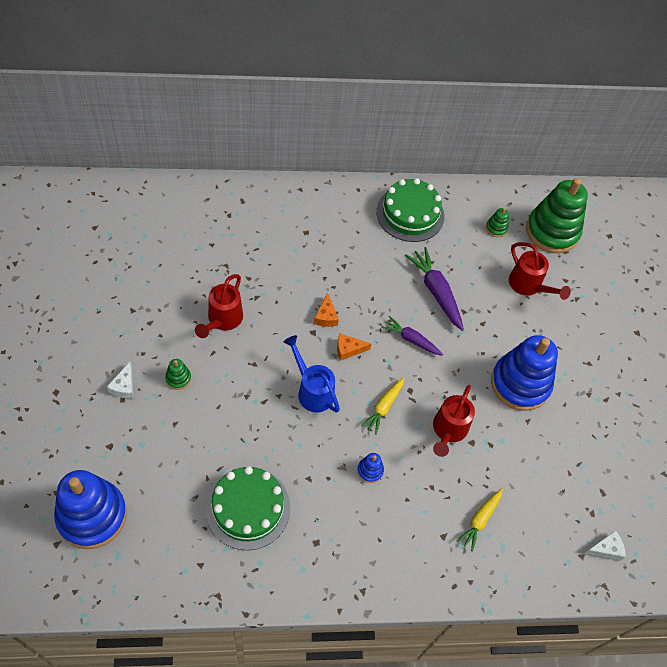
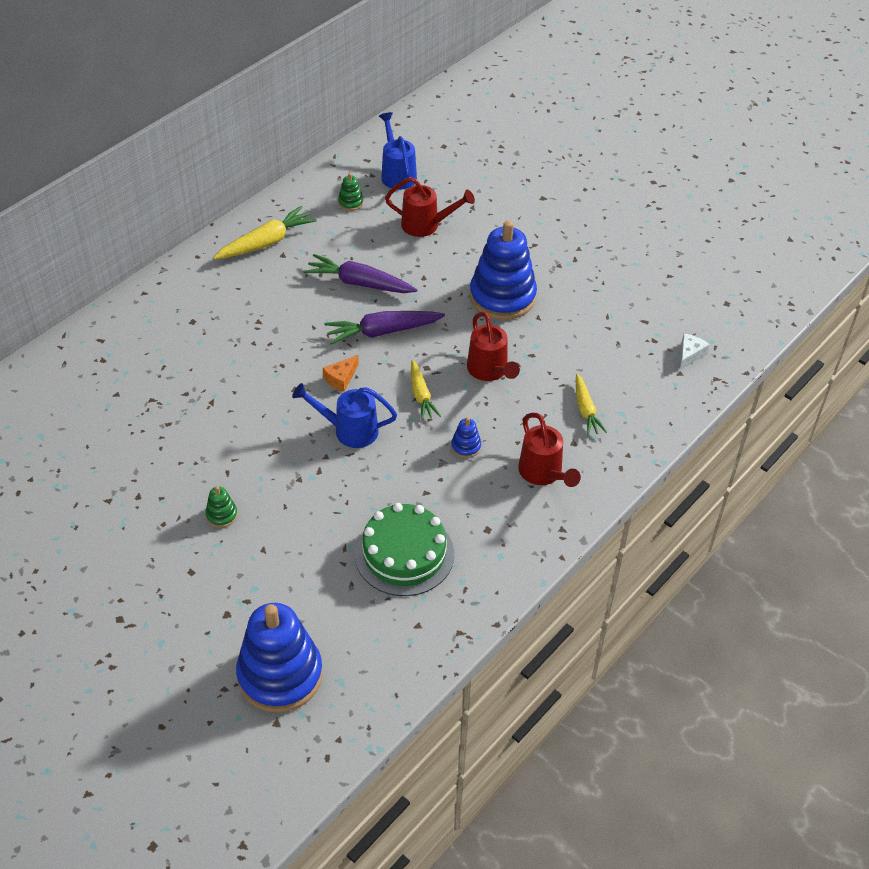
camera: 40 degrees left, 10 degrees down
white cheese [107,362,133,398] -> none
red watering can [195,274,243,338] -> red watering can moved to [518,413,581,487]
orange cheese [314,293,339,327] -> none
green cake [376,178,444,242] -> yellow carrot [213,206,317,259]
purple carrot [381,316,443,356] -> purple carrot [324,311,445,345], size x1.56
green stacking toy [526,178,588,253] -> blue watering can [379,112,417,190]

